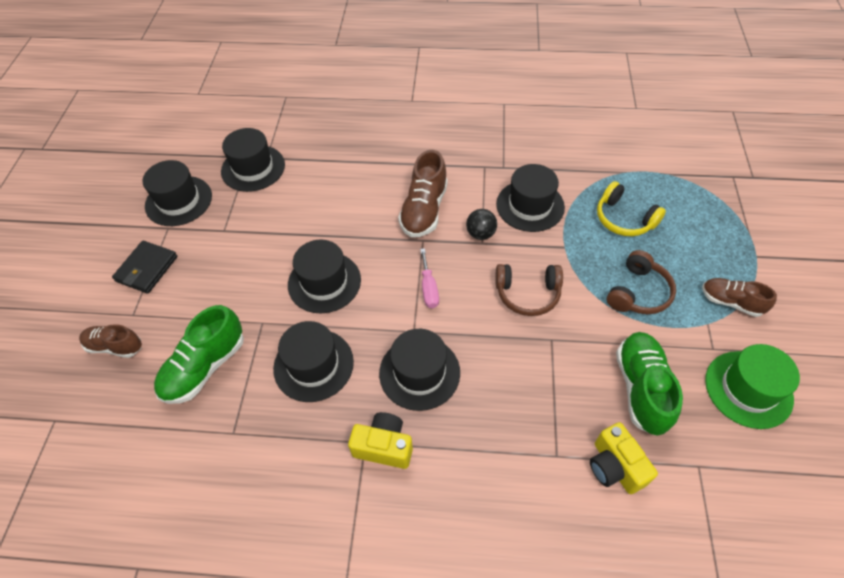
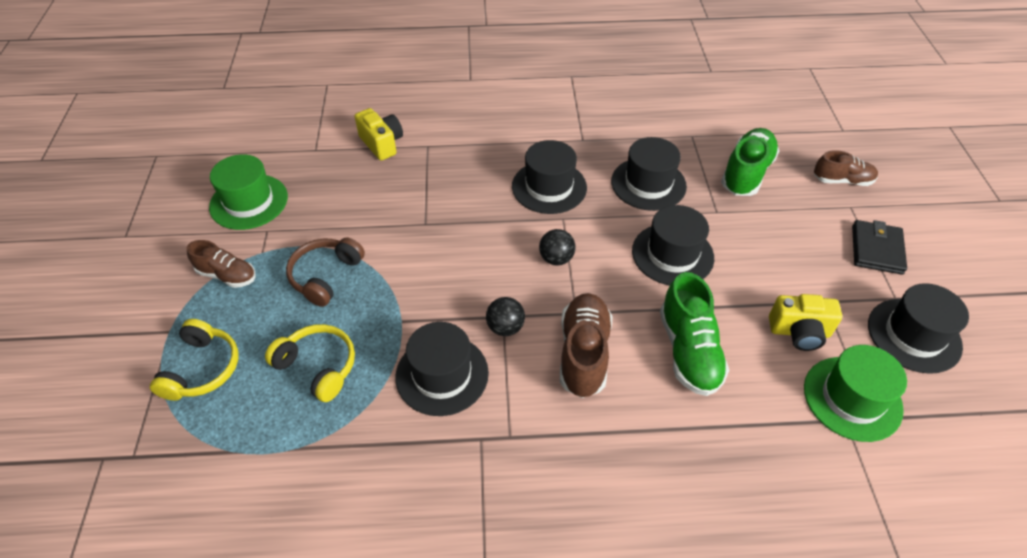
camera: 170 degrees right, 5 degrees down
black hat [221,128,285,192] -> green hat [804,345,907,442]
yellow camera [348,412,413,469] -> yellow camera moved to [769,294,842,351]
pink screwdriver [420,248,439,308] -> black ball [539,229,576,266]
brown headphones [495,264,563,316] -> none
green shoe [616,332,683,436] -> green shoe moved to [660,272,729,396]
none -> yellow headphones [150,319,238,401]

